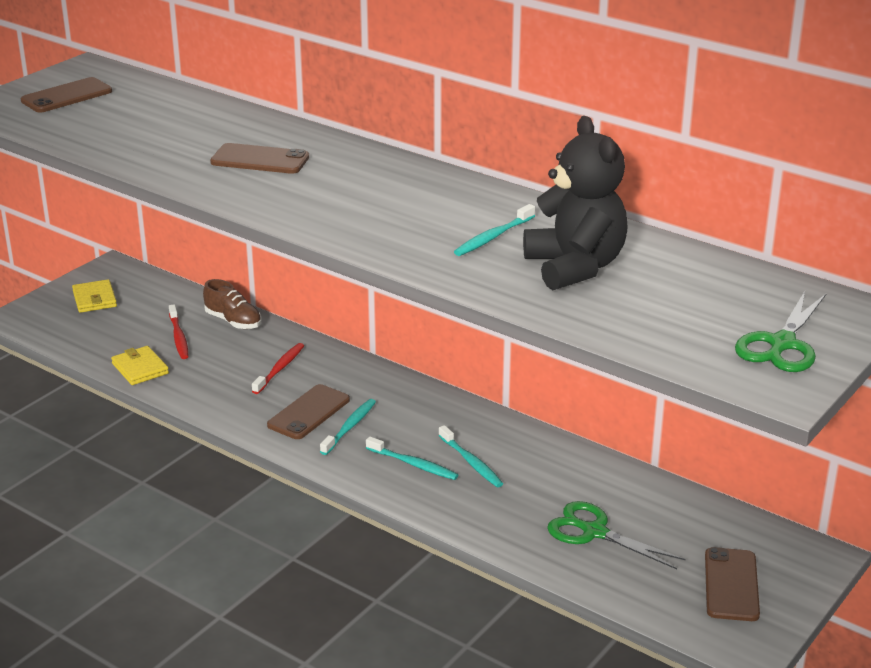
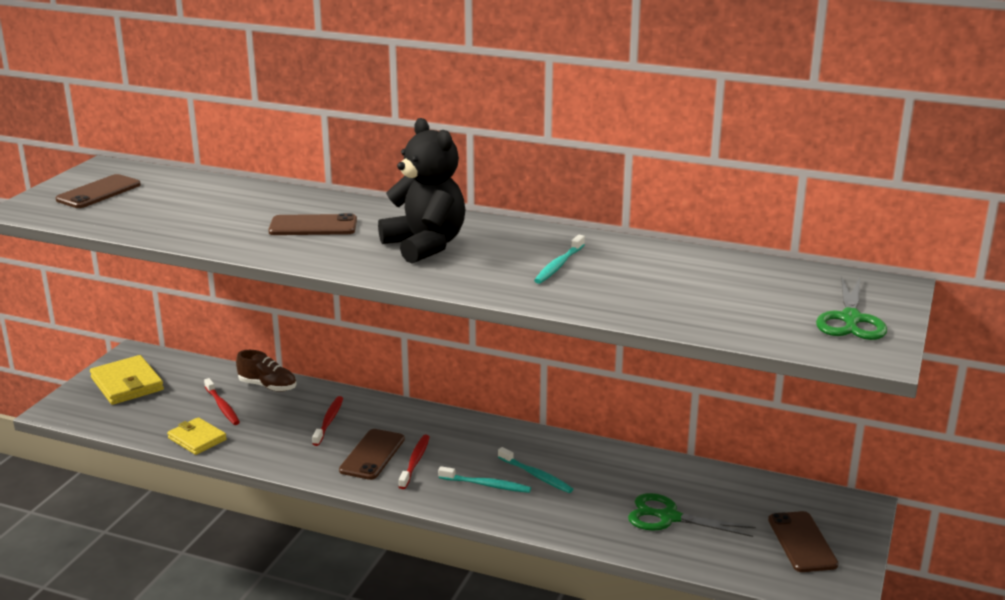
camera: 15 degrees left, 5 degrees down
yellow wallet [72,279,117,313] -> yellow wallet [90,355,164,405], size x1.50
turquoise toothbrush [320,399,376,455] -> red toothbrush [399,435,430,489]
black teddy bear [523,116,627,290] -> black teddy bear moved to [378,118,465,264]

